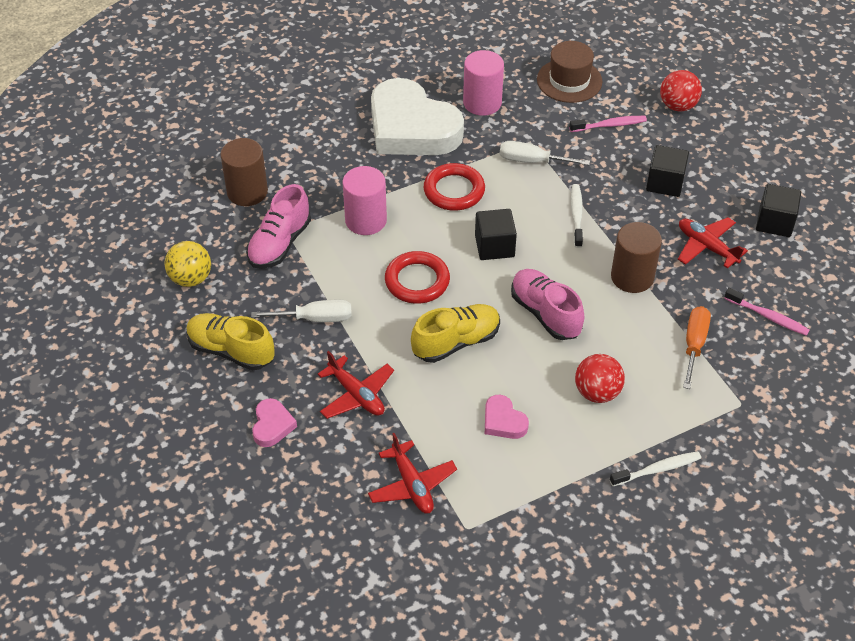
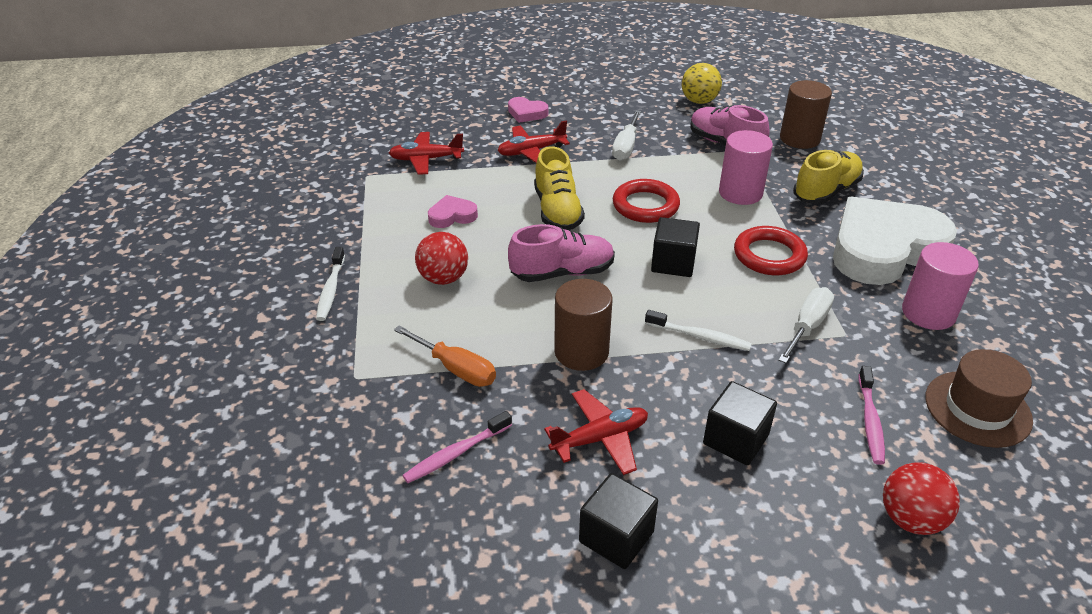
camera: 110 degrees right, 10 degrees down
yellow shoe [186,313,275,371] -> yellow shoe moved to [793,150,864,204]

